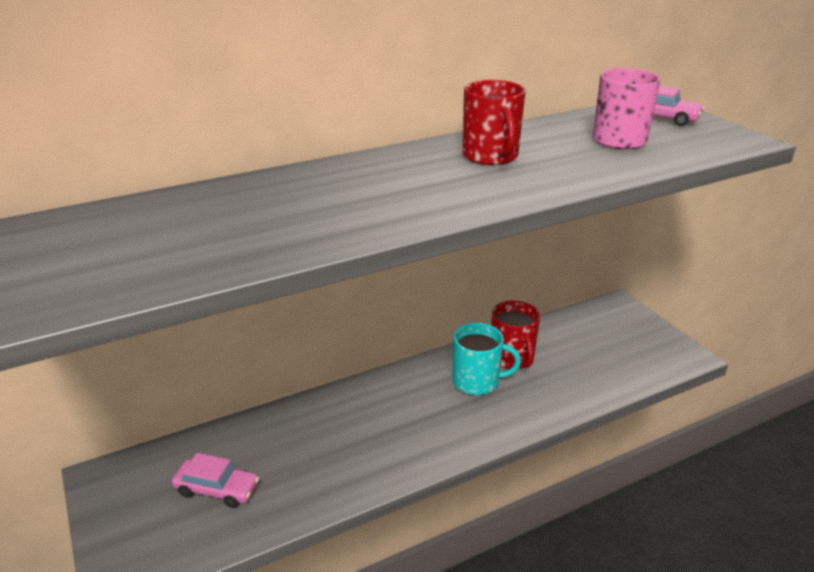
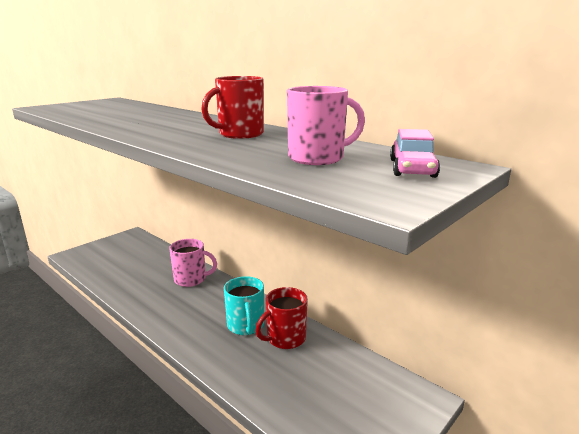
camera: 70 degrees right, 10 degrees down
pink car [172,453,259,508] -> none
none -> pink mug [169,239,217,287]

